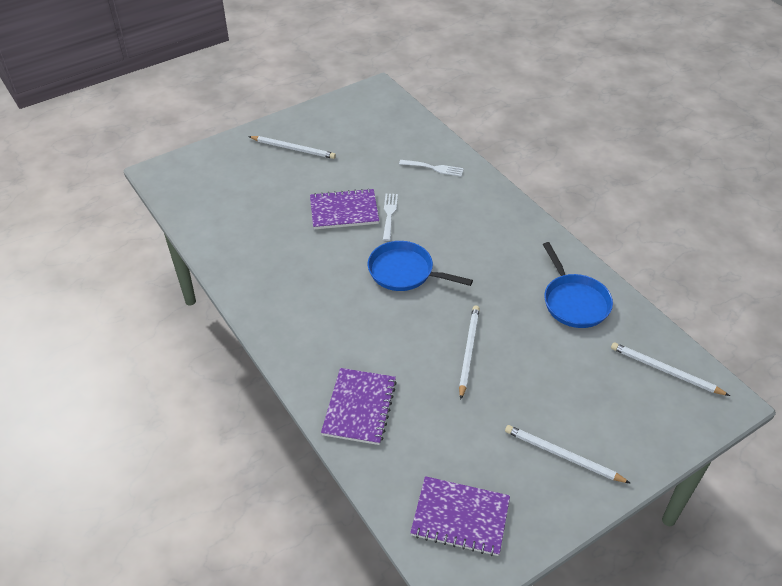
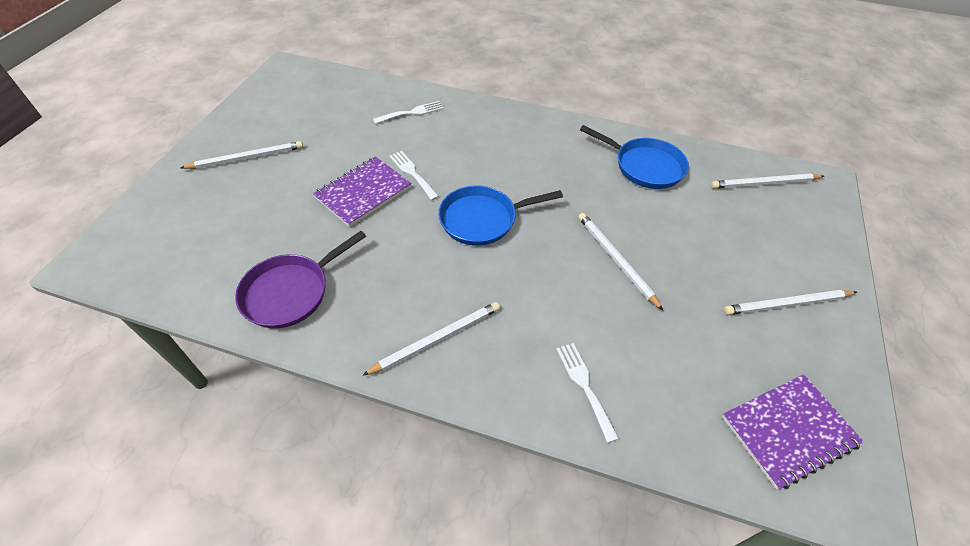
camera: 40 degrees left, 5 degrees up
purple notebook [321,368,397,445] -> white fork [556,343,619,443]
none -> purple pan [235,231,366,328]
none -> white pencil [362,302,500,376]

